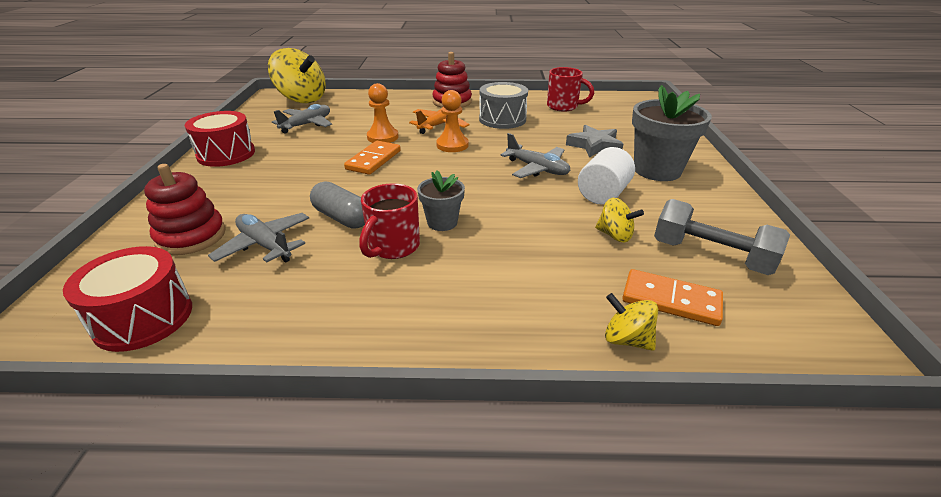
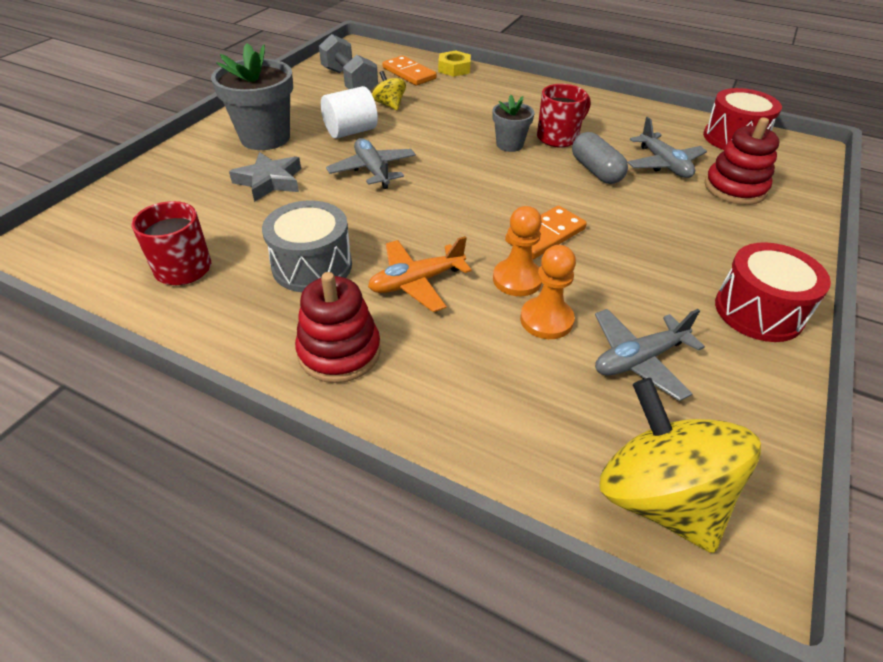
camera: 155 degrees left, 10 degrees up
orange pawn [436,90,469,152] -> orange pawn moved to [520,245,576,339]
yellow spinning top [605,293,658,351] -> yellow nut [438,50,471,77]

